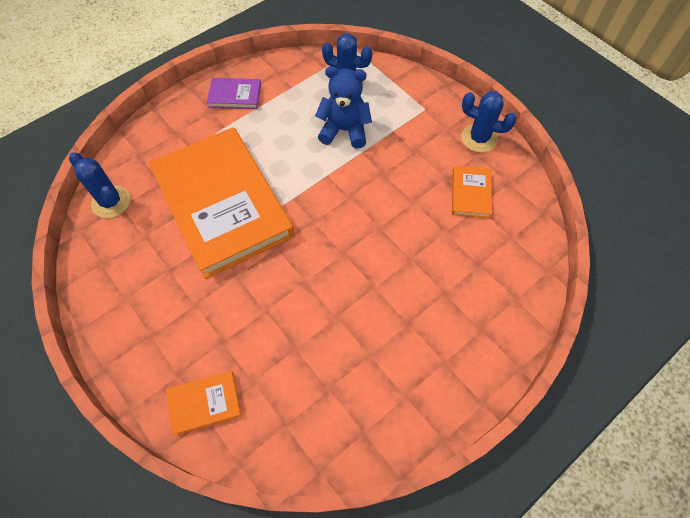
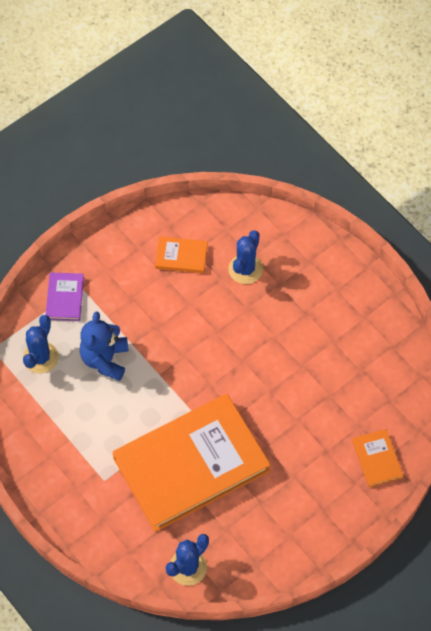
camera: 90 degrees left, 0 degrees up
purple book [207,78,261,109] -> purple book moved to [46,272,84,321]
blue cactus [461,91,517,153] -> blue cactus moved to [228,230,263,284]

